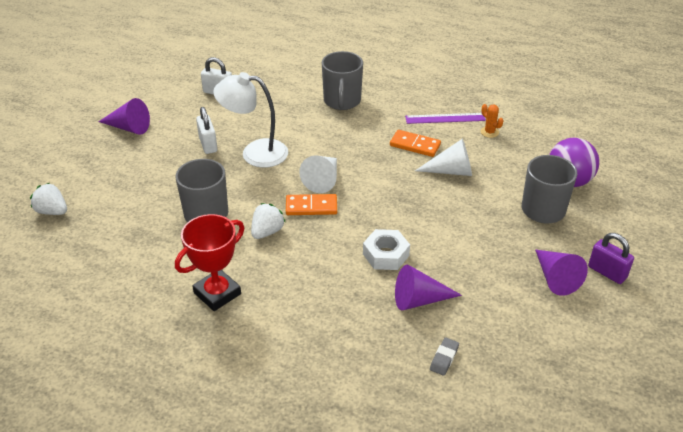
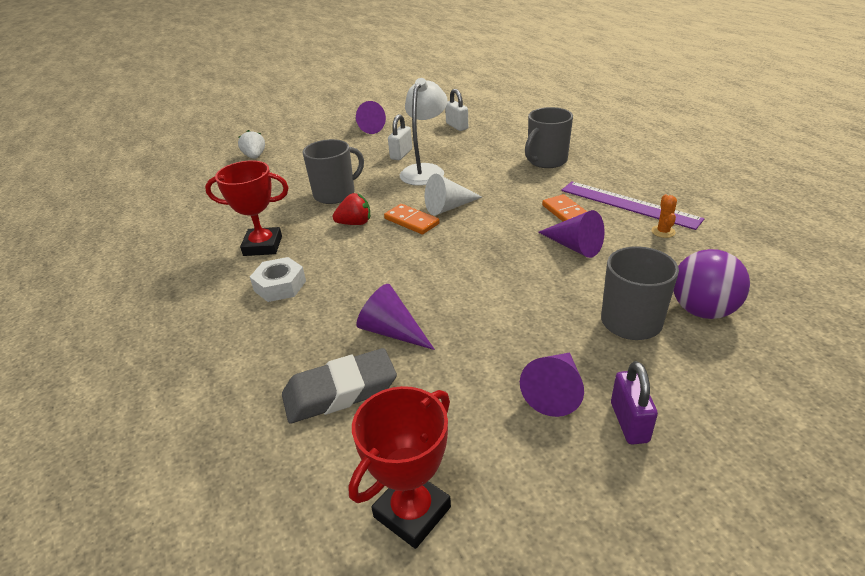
camera: 45 degrees right, 5 degrees down
white lamp [213,72,288,168] -> white lamp turned 60 degrees clockwise [400,78,448,186]
white strawberry [251,203,286,239] -> red strawberry [333,193,370,225]
white nut [363,229,410,270] -> white nut moved to [250,257,306,302]
purple ruler [405,113,486,124] -> purple ruler [561,181,704,230], size x1.51
white cone [415,139,472,176] -> purple cone [538,210,605,258]
grey eraser [430,338,459,376] -> grey eraser [282,348,397,424], size x2.25
none -> red trophy [348,386,451,549]

